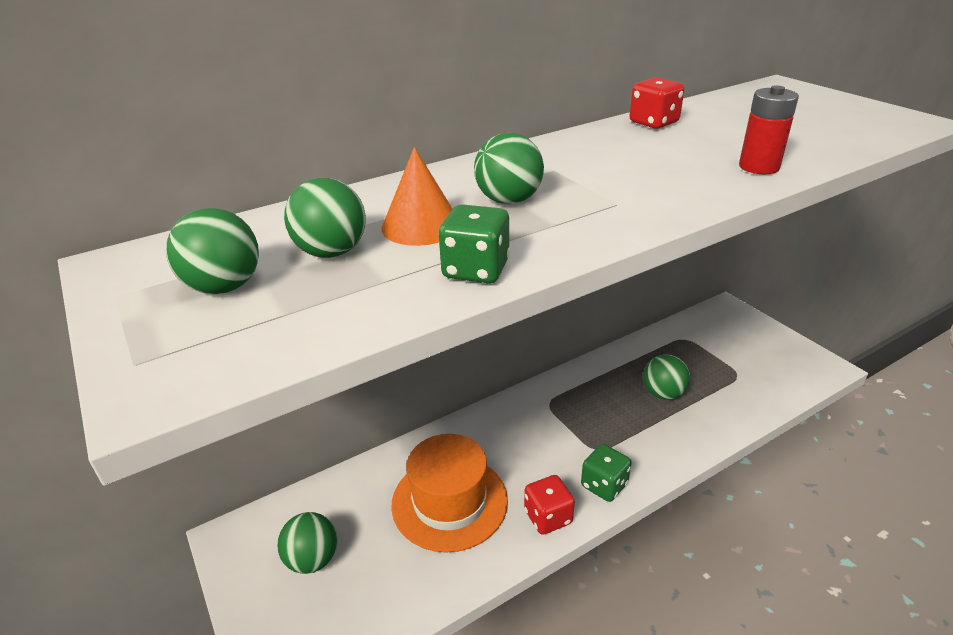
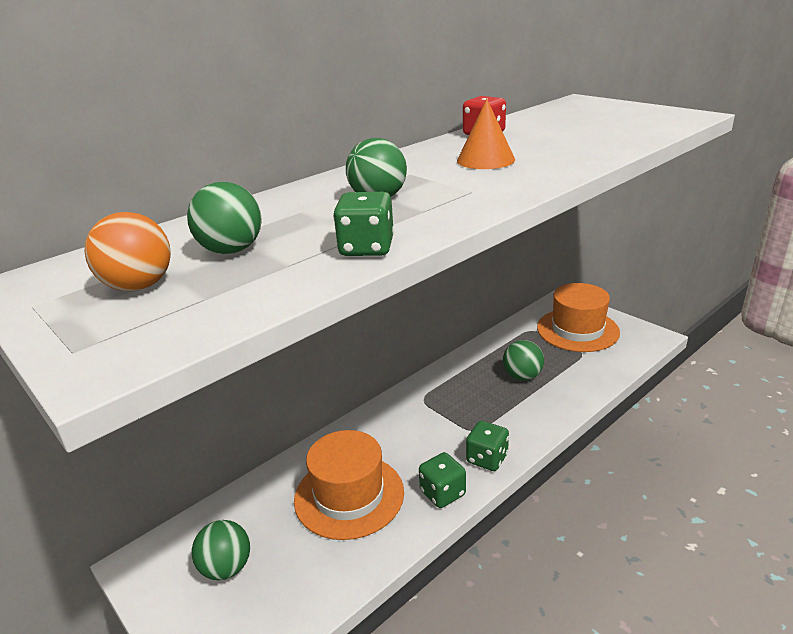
camera: 10 degrees left, 5 degrees down
green ball [166,208,259,294] -> orange ball [84,212,171,291]
orange cone [382,147,453,246] -> orange cone moved to [457,99,515,169]
red dice [524,475,575,535] -> green dice [419,452,466,508]
red battery [739,85,799,174] -> none
none -> orange hat [537,283,620,352]

